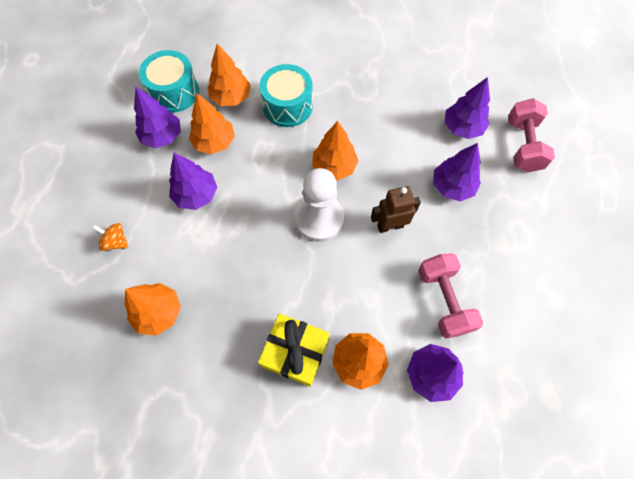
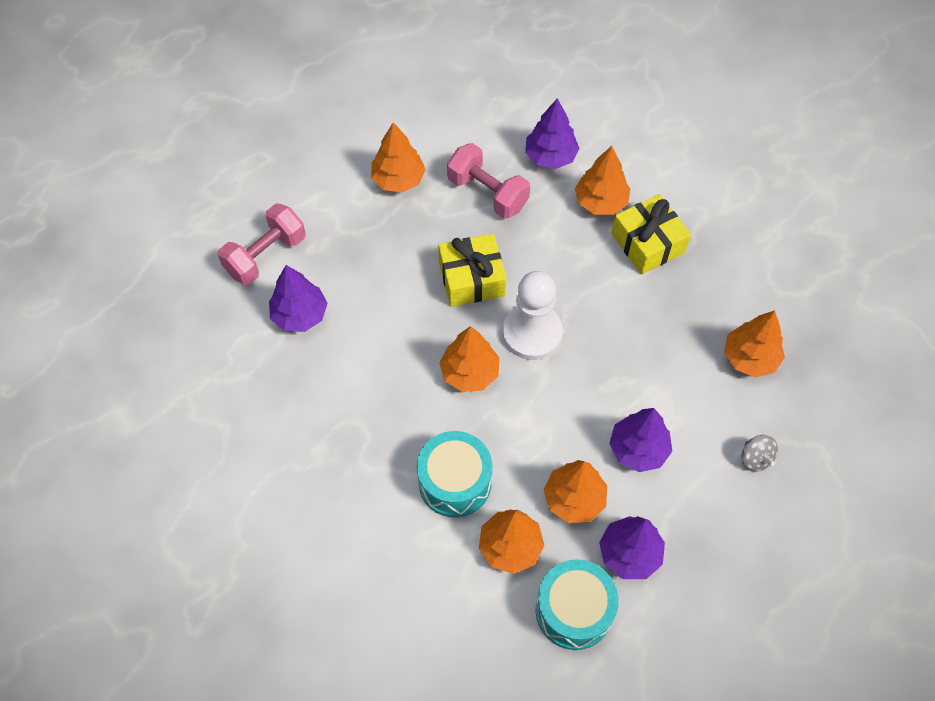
camera: 140 degrees left, 5 degrees down
orange spinning top [92,223,128,251] -> grey spinning top [742,435,778,472]
brown robot [371,186,421,233] -> yellow gift [438,234,506,307]
pink dumbbell [418,253,483,339] -> pink dumbbell turned 75 degrees counterclockwise [447,143,530,219]
purple tree [433,143,481,201] -> none
none -> orange tree [371,122,426,193]

